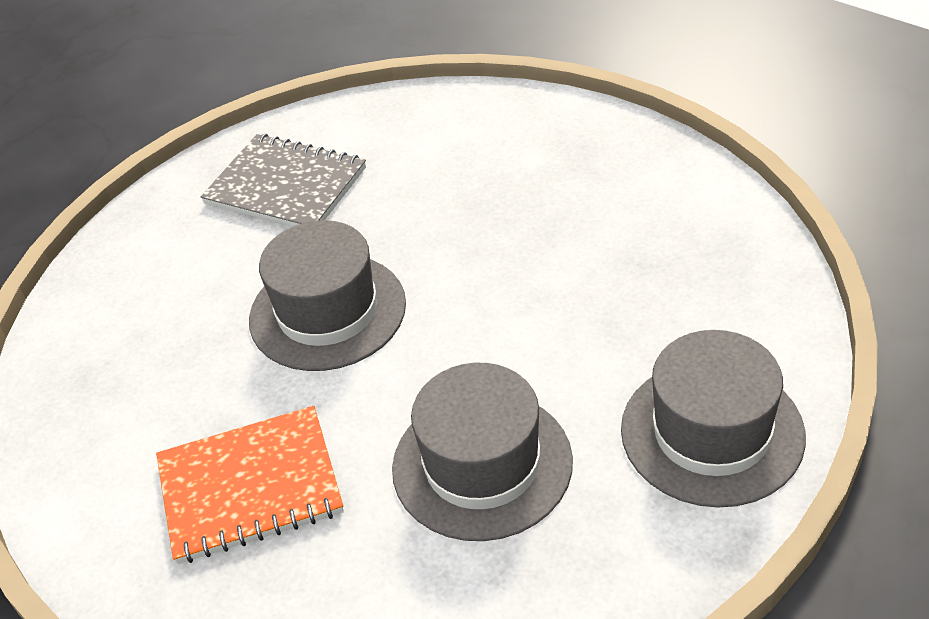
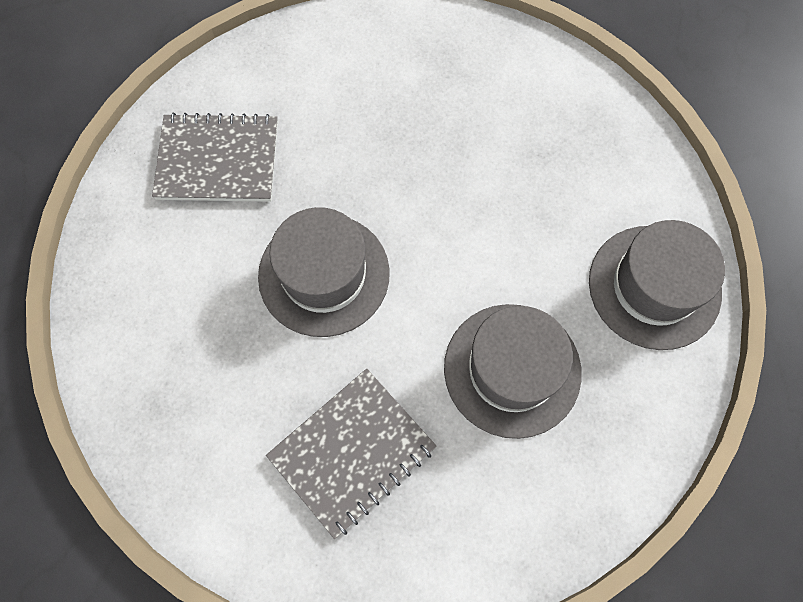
camera: 30 degrees left, 25 degrees up
orange notebook [156,406,344,564] -> grey notebook [266,369,437,539]

